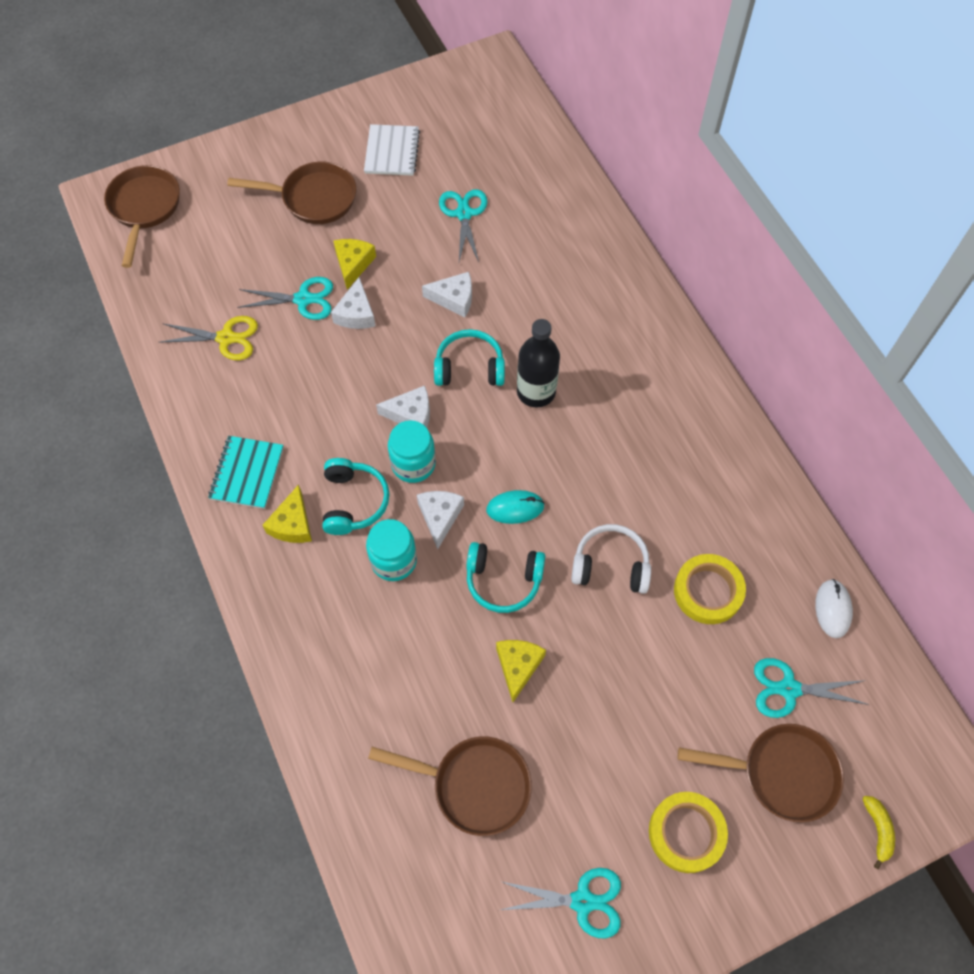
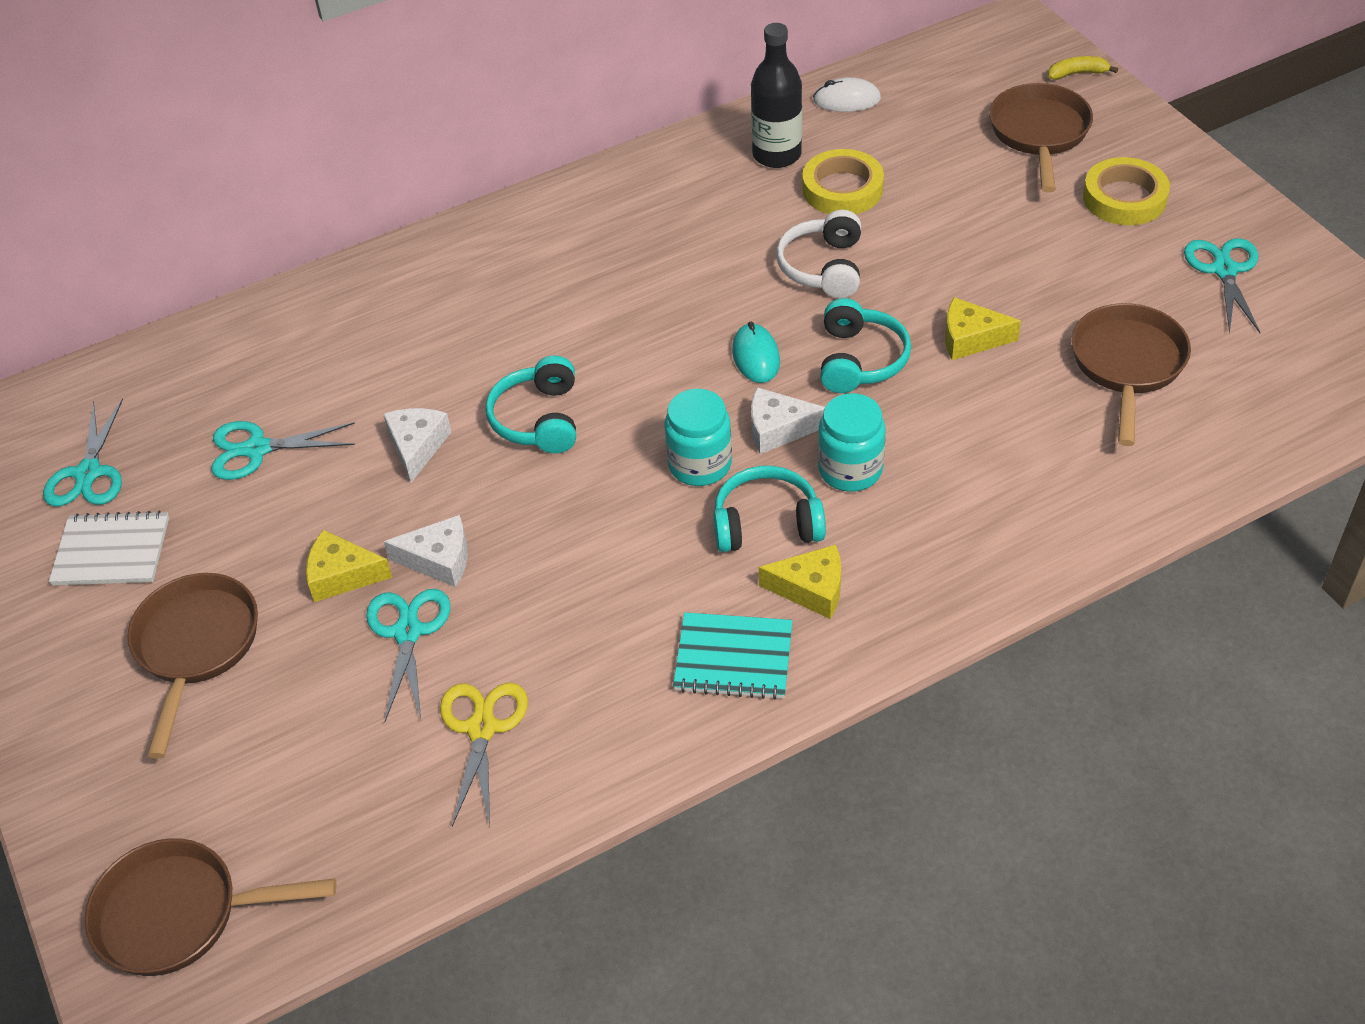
camera: 90 degrees left, 15 degrees down
white cheese [376,386,430,428] -> none
black bottle [517,319,560,408] -> black bottle moved to [751,23,802,168]
turquoise scissors [754,658,869,718] -> turquoise scissors moved to [43,398,123,507]

